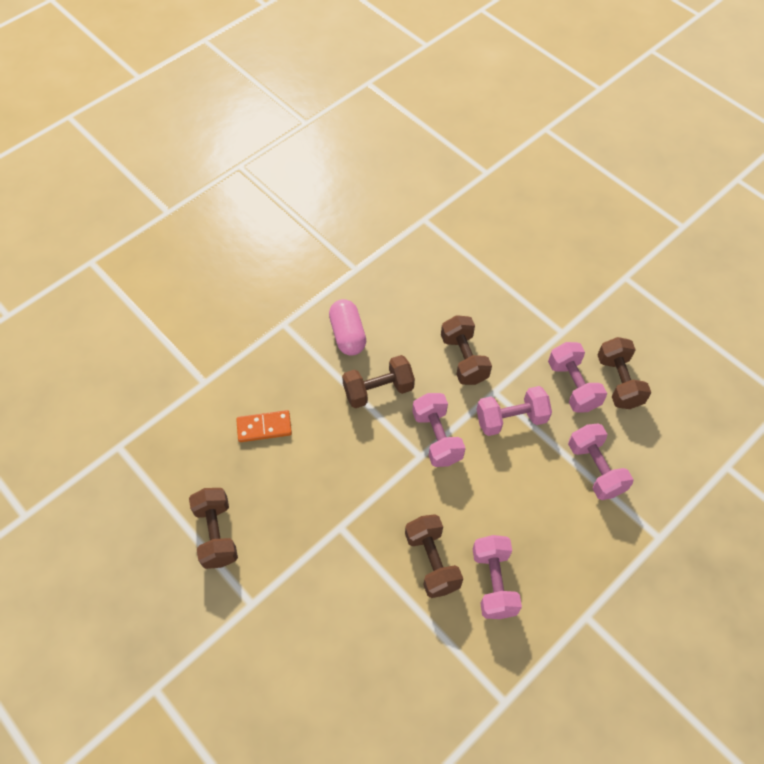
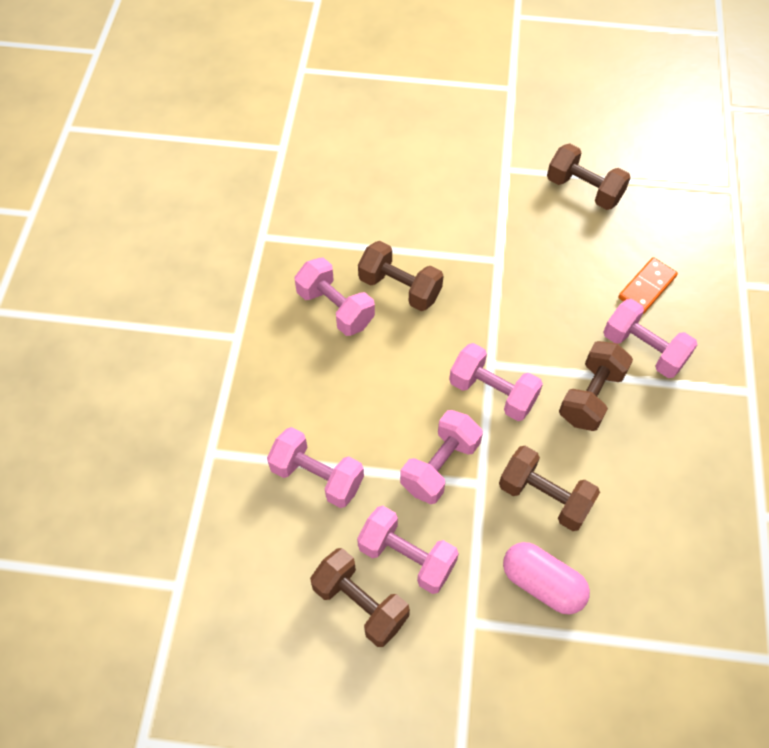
camera: 140 degrees right, 0 degrees up
pink capsule [329,299,366,356] -> pink capsule moved to [503,542,590,615]
none -> pink dumbbell [603,299,698,378]

